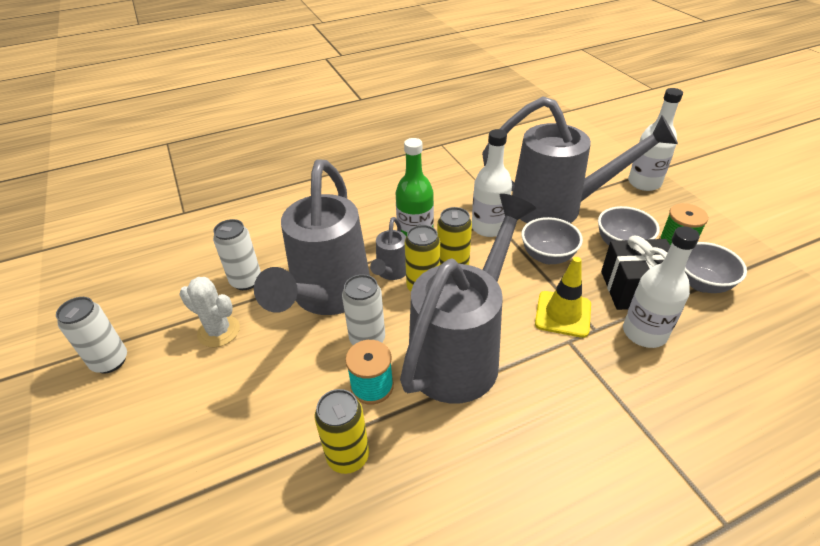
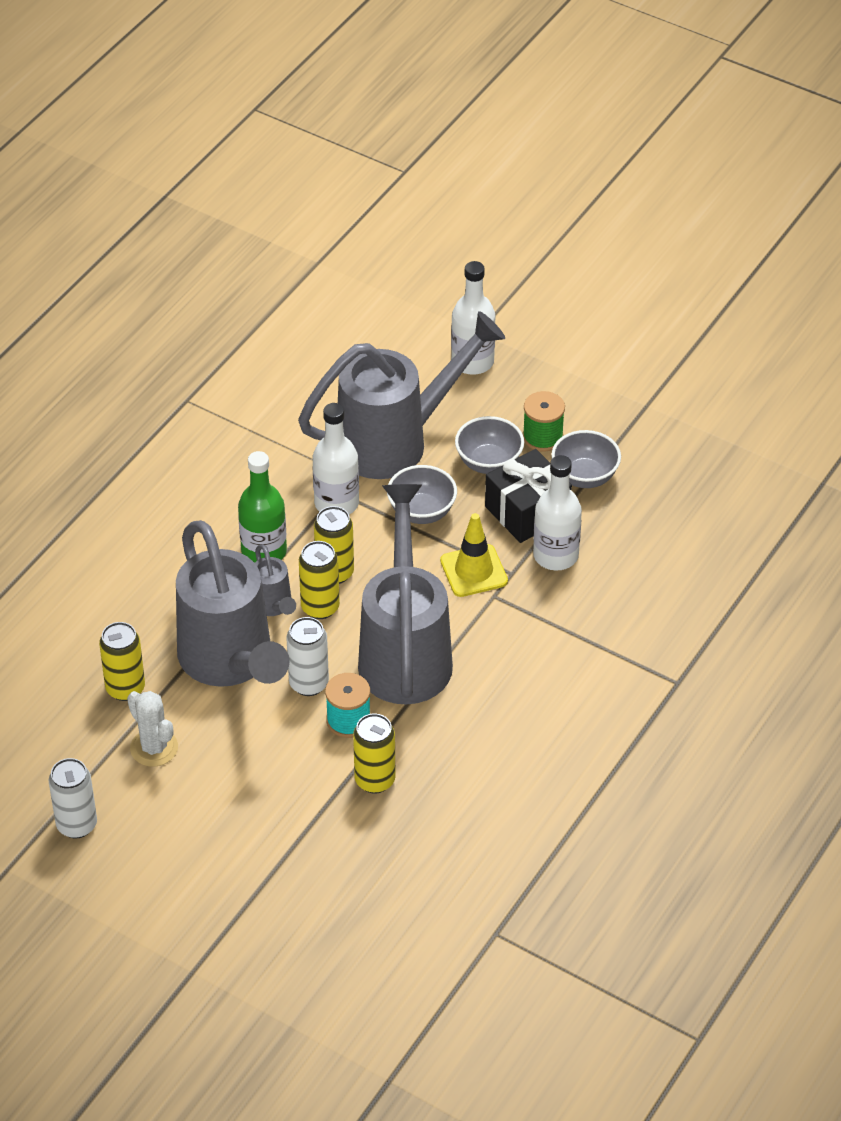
camera: 35 degrees left, 5 degrees up
white cactus [179,277,240,347] -> white cactus turned 60 degrees clockwise [127,691,178,767]
white can [213,219,261,290] -> yellow can [99,622,145,701]

